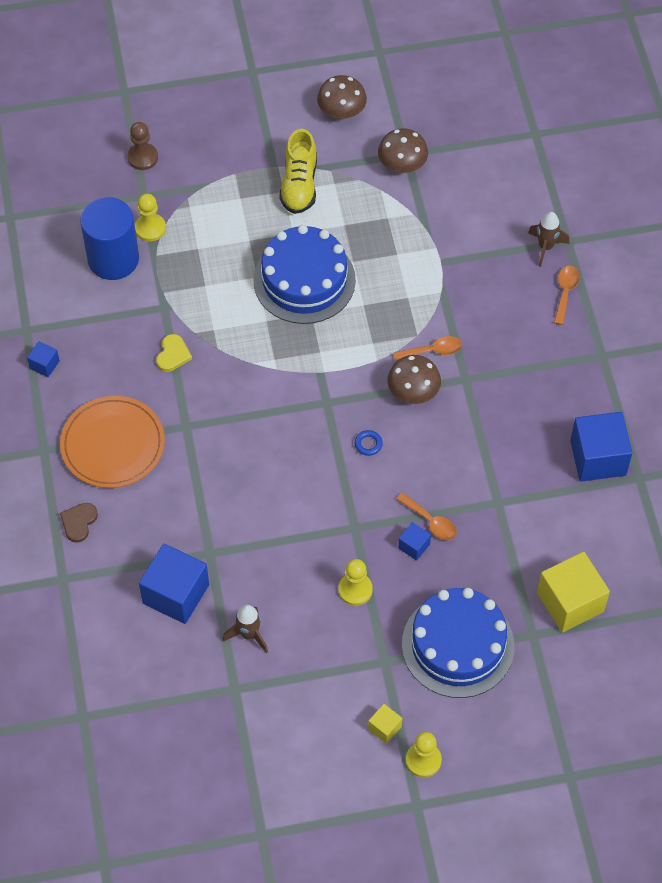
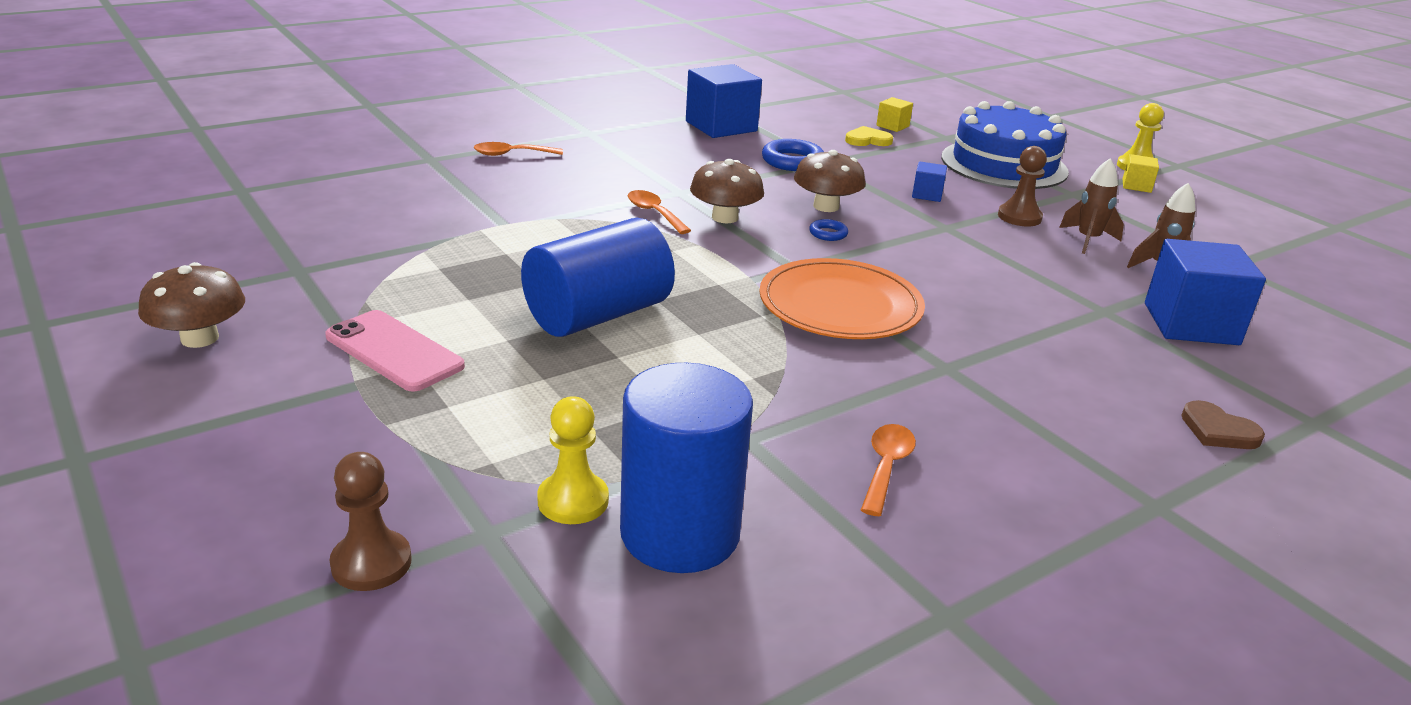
camera: 115 degrees left, 30 degrees down
blue cube [27,341,60,377] -> none
orange plate [60,396,165,488] -> orange plate moved to [759,258,925,339]
brown heart [60,503,98,543] -> brown heart turned 45 degrees clockwise [1181,400,1265,449]
yellow heart [156,334,192,372] -> yellow heart moved to [845,126,893,146]
blue cake [253,225,356,324] -> blue cylinder [521,218,675,337]
yellow shoe [279,129,317,214] -> pink phone [325,310,465,392]
yellow pawn [338,559,373,606] -> brown pawn [998,146,1047,226]
brown mushroom [378,128,428,173] -> brown mushroom moved to [794,150,865,212]
orange spoon [396,493,457,540] -> orange spoon moved to [861,424,916,516]
brown rocket [528,212,569,267] -> brown rocket moved to [1059,158,1124,254]
yellow cube [537,552,610,632] -> yellow cube [876,97,913,132], size x0.47
none -> blue ring [762,139,824,171]

